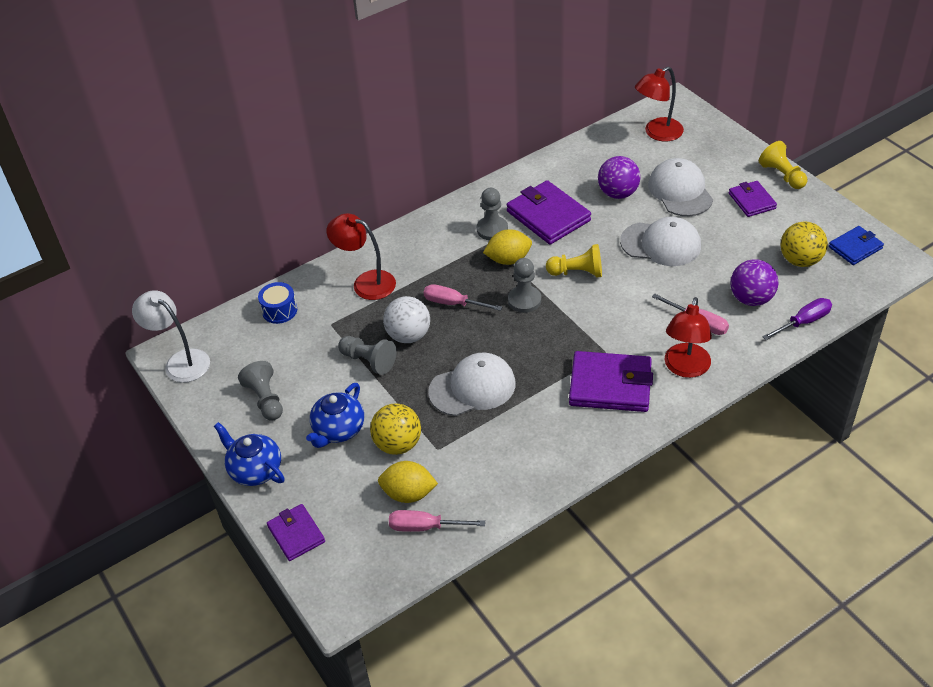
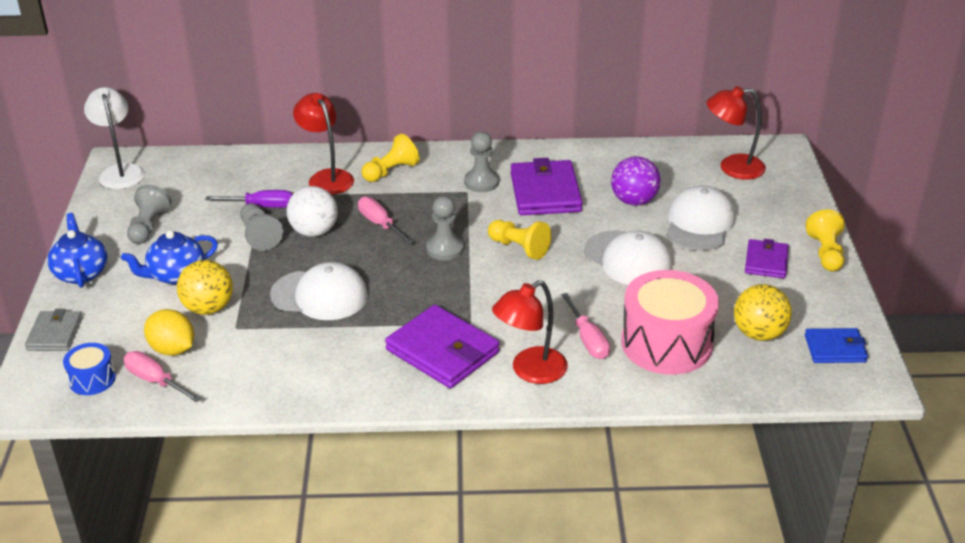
camera: 30 degrees right, 10 degrees down
blue drum [258,282,297,324] -> blue drum moved to [63,343,116,395]
purple wallet [267,504,325,561] -> grey wallet [25,309,82,351]
yellow lemon [483,229,532,265] -> none
purple ball [731,259,778,306] -> pink drum [621,270,719,375]
purple screwdriver [762,298,832,340] -> purple screwdriver moved to [205,190,293,208]
none -> yellow pawn [362,133,420,182]

